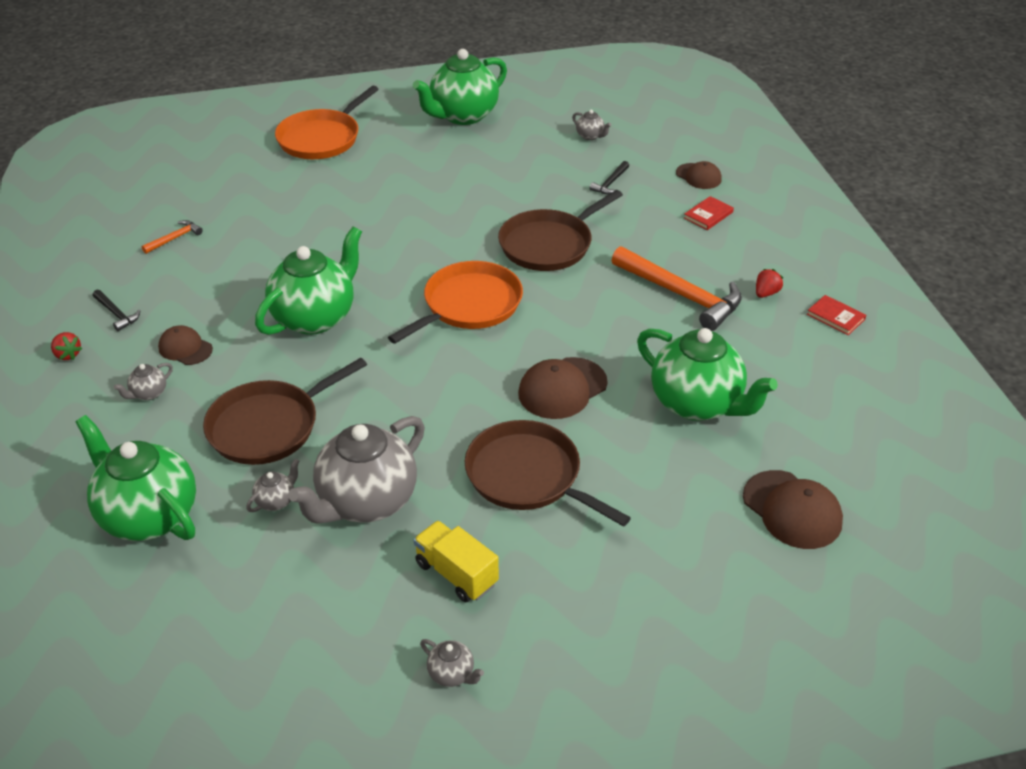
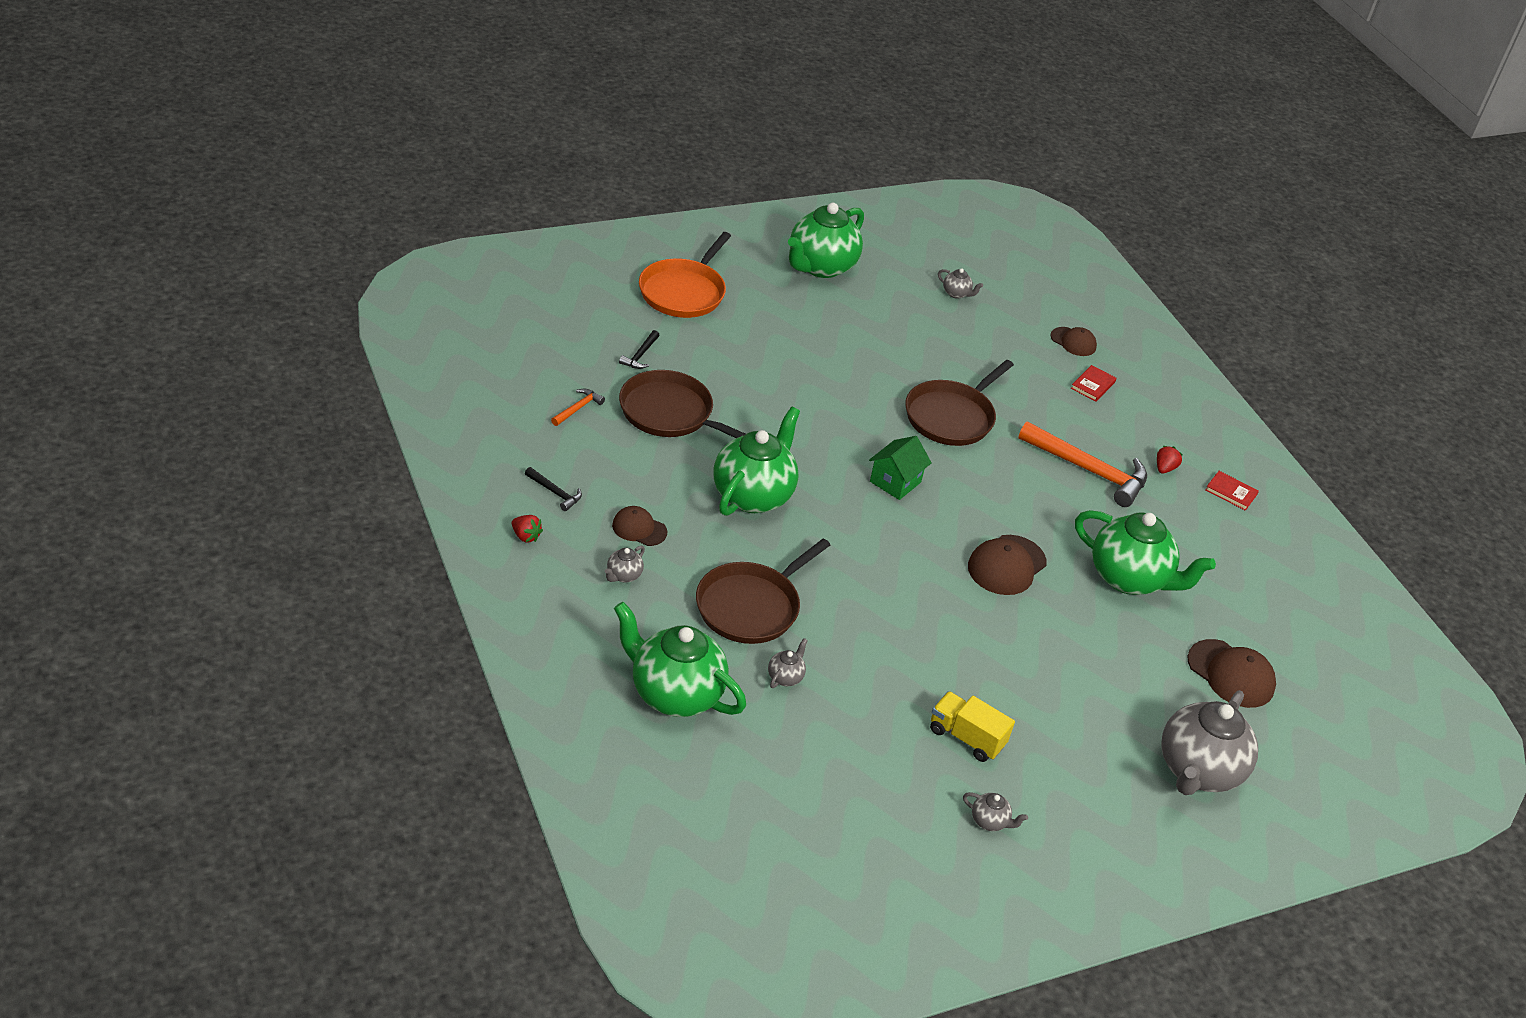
camera: 15 degrees left, 0 degrees up
grey teapot [288,416,425,524] -> grey teapot moved to [1161,690,1258,795]
orange pan [388,261,523,344] -> green house [869,436,932,500]
brown pan [465,420,631,527] -> brown pan moved to [619,370,745,438]
black hammer [589,161,629,194] -> black hammer moved to [619,330,659,369]

